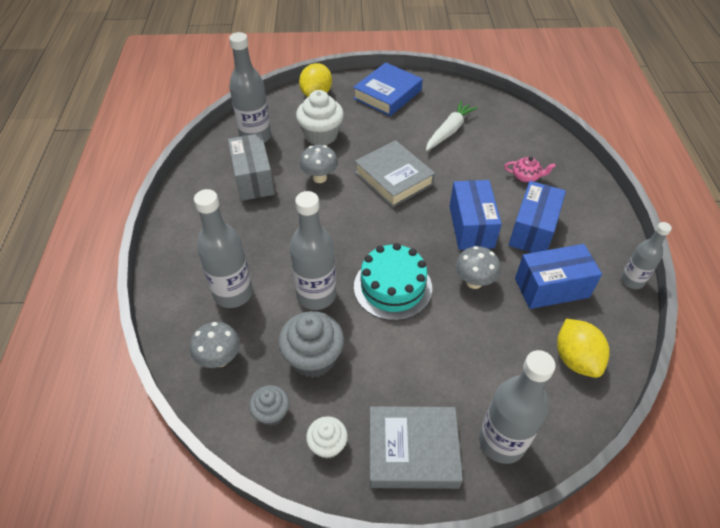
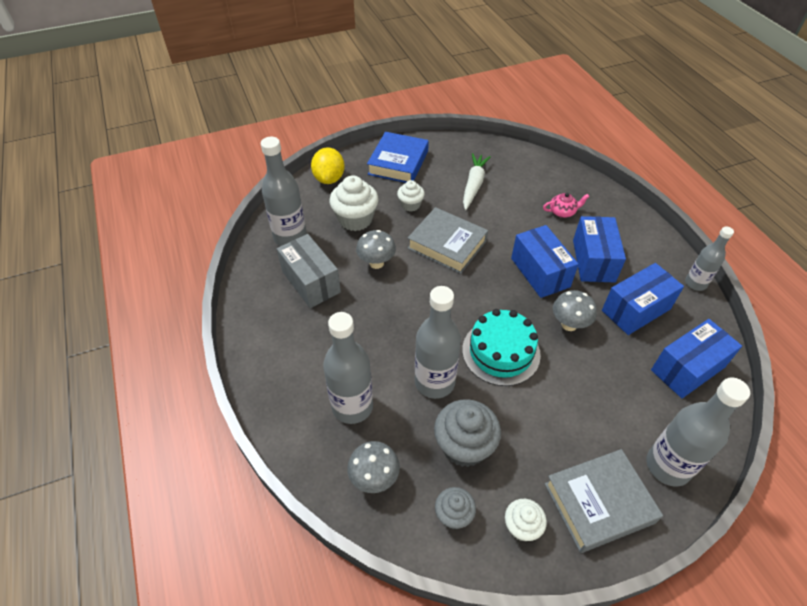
camera: 20 degrees left, 0 degrees up
yellow lemon [557,319,610,378] -> blue box [651,319,742,398]
none -> white cupcake [397,180,425,212]

